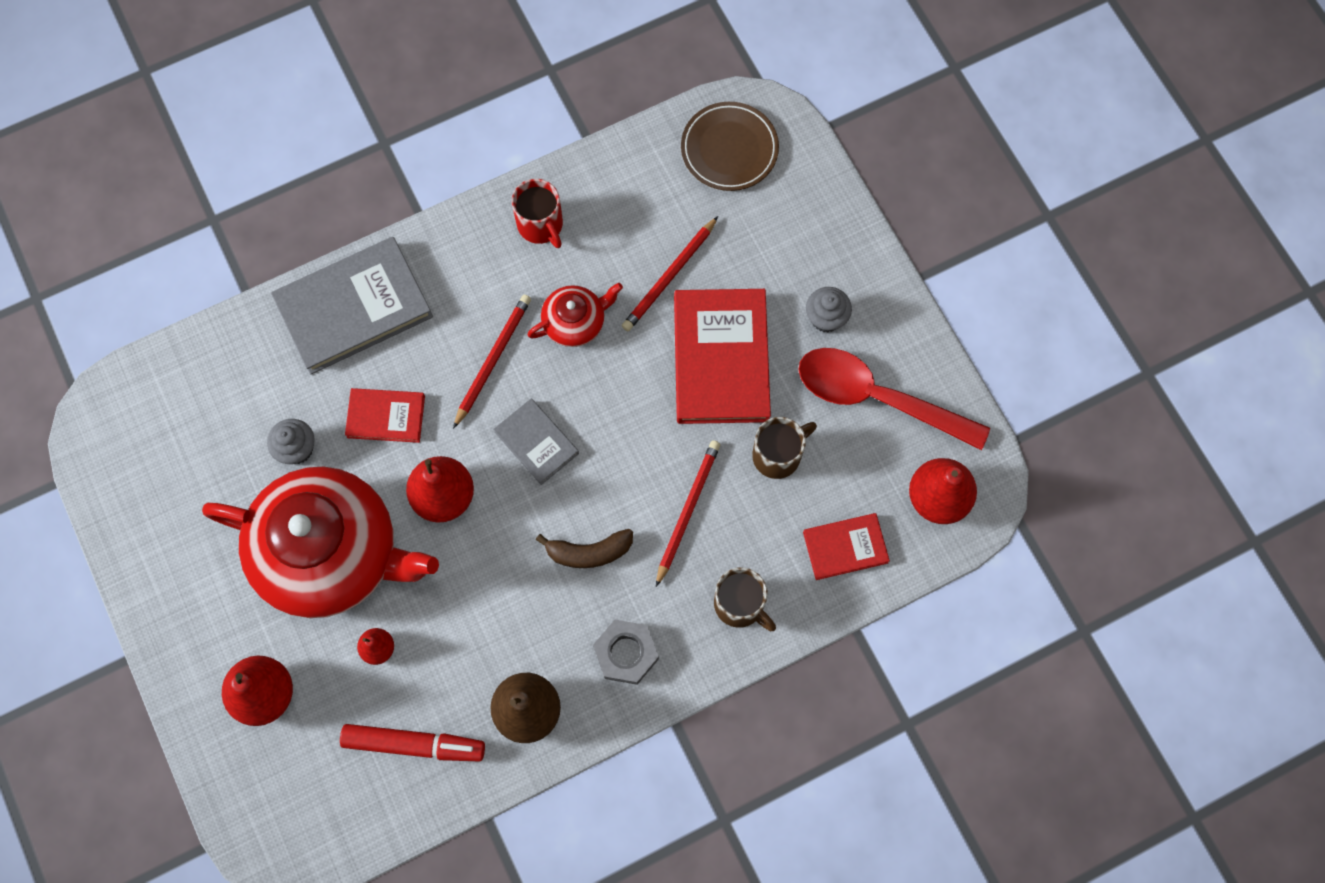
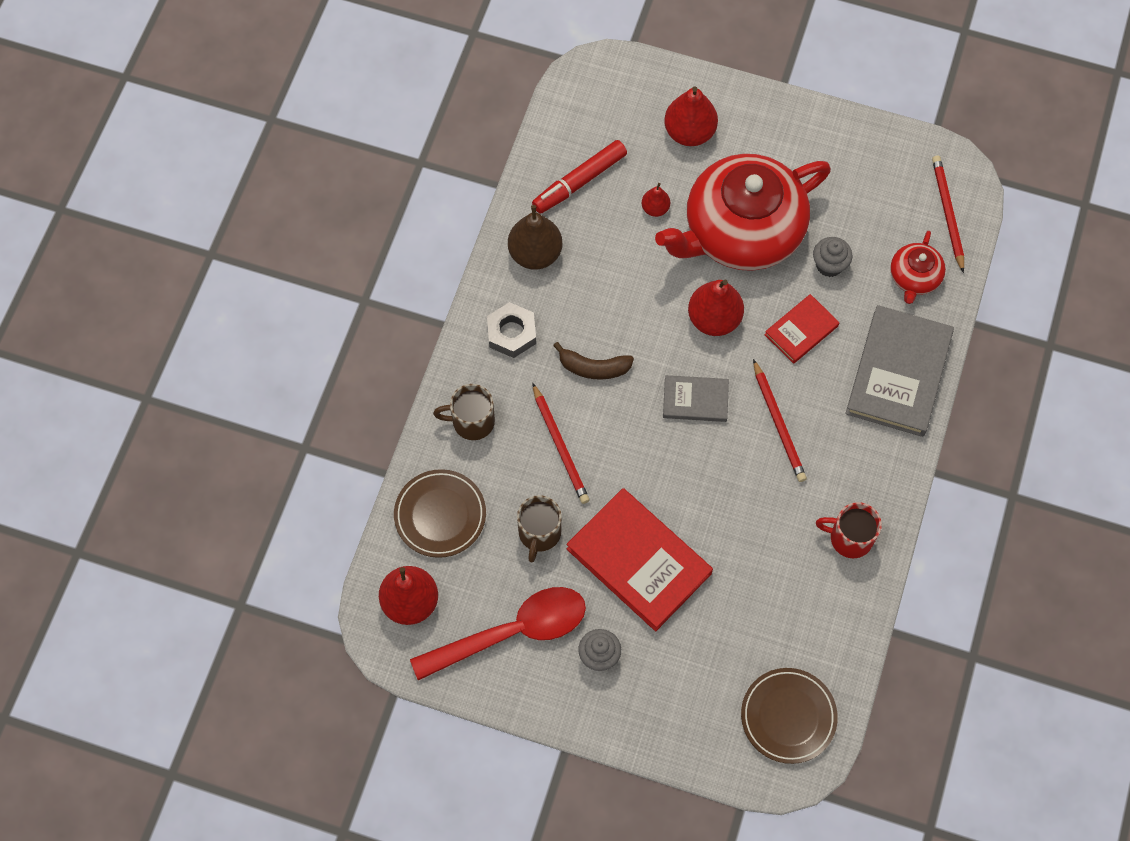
camera: 135 degrees right, 5 degrees down
red teapot [528,283,623,347] -> red teapot moved to [890,231,946,304]
brown banana [536,529,633,568] -> brown banana turned 120 degrees counterclockwise [553,342,634,380]
red pencil [622,216,718,331] -> red pencil moved to [932,155,964,273]
red book [803,513,890,580] -> brown plate [394,469,486,558]

